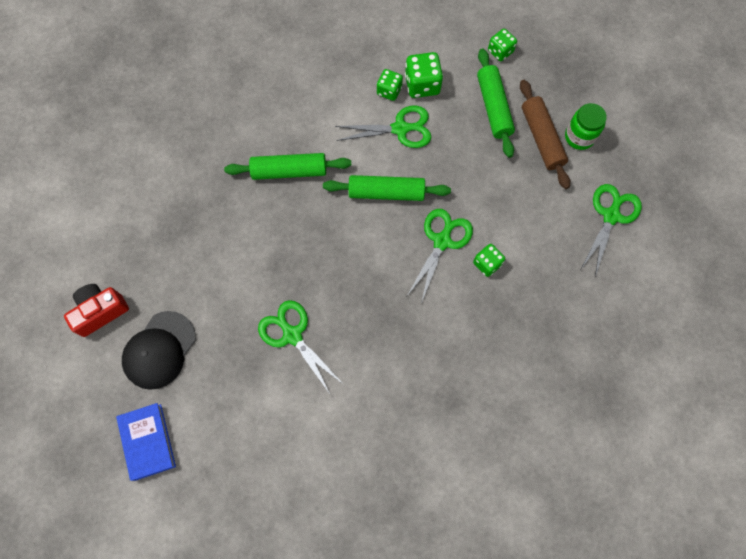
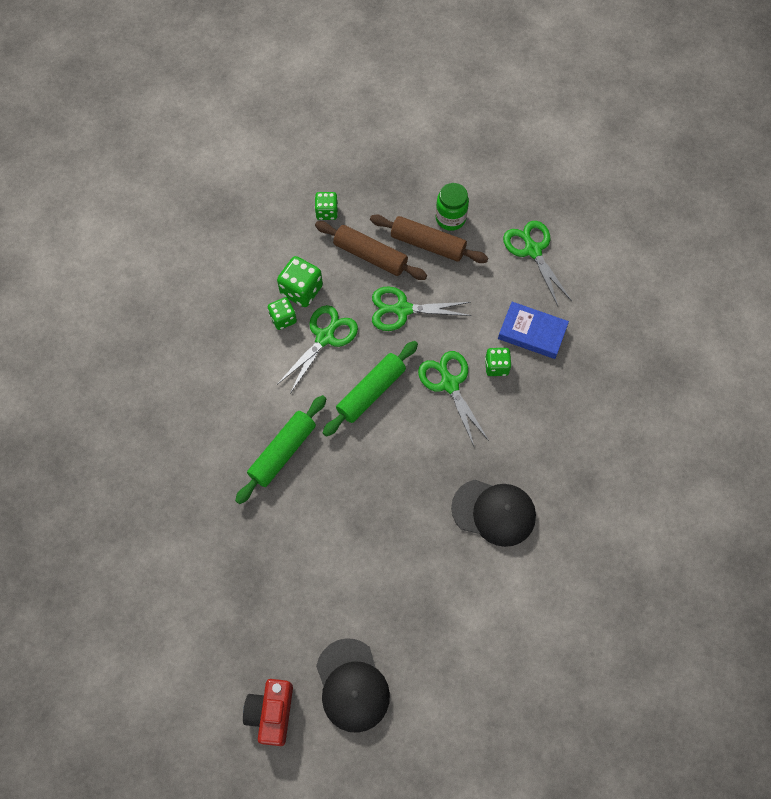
camera: 50 degrees left, 5 degrees down
blue book [116,403,176,481] -> blue book moved to [498,302,569,359]
green scissors [258,300,343,394] -> green scissors moved to [372,286,472,331]
green rolling pin [477,48,515,158] -> brown rolling pin [315,221,427,280]
none -> black cap [451,480,536,547]

